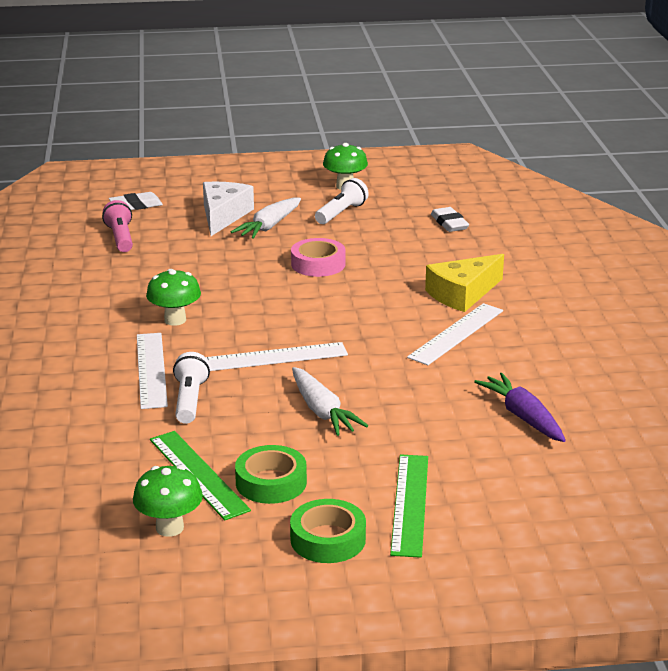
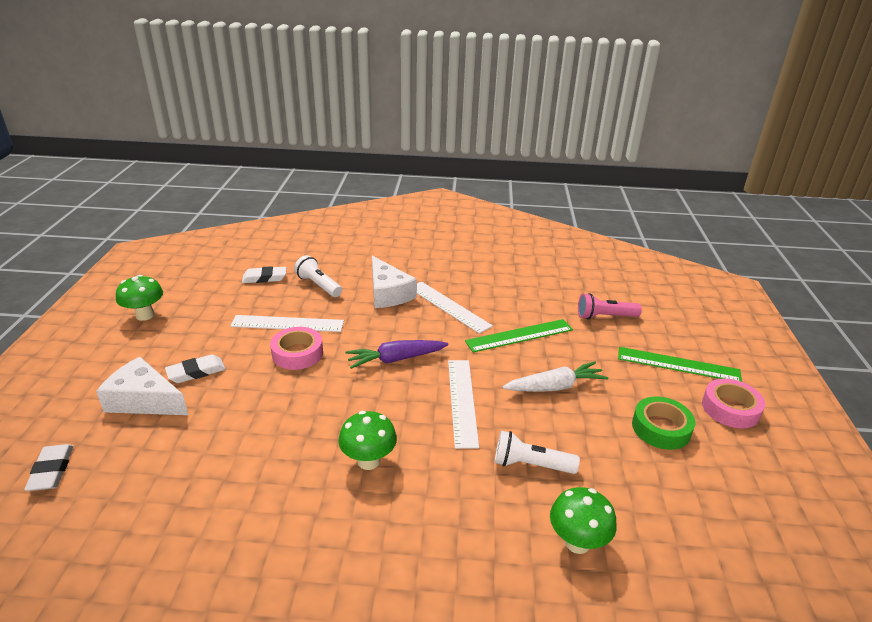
camera: 80 degrees left, 5 degrees up
pink flashlight [102,200,133,252] -> pink flashlight moved to [578,293,642,320]
green mushroom [133,466,203,537] -> green mushroom moved to [550,487,617,554]
white ruler [137,333,168,409] -> white ruler moved to [230,315,344,332]
green ruler [150,431,251,520] -> green ruler moved to [465,319,573,352]
white carrot [231,198,301,239] -> white eraser [165,354,225,383]
green tape [290,499,366,563] -> pink tape [702,378,765,428]
white flashlight [315,178,369,224] -> white flashlight moved to [294,255,342,297]
yellow cheese [425,254,504,312] -> white cheese [372,256,417,308]
purple carrot [474,373,566,442] -> purple carrot moved to [346,340,449,369]

